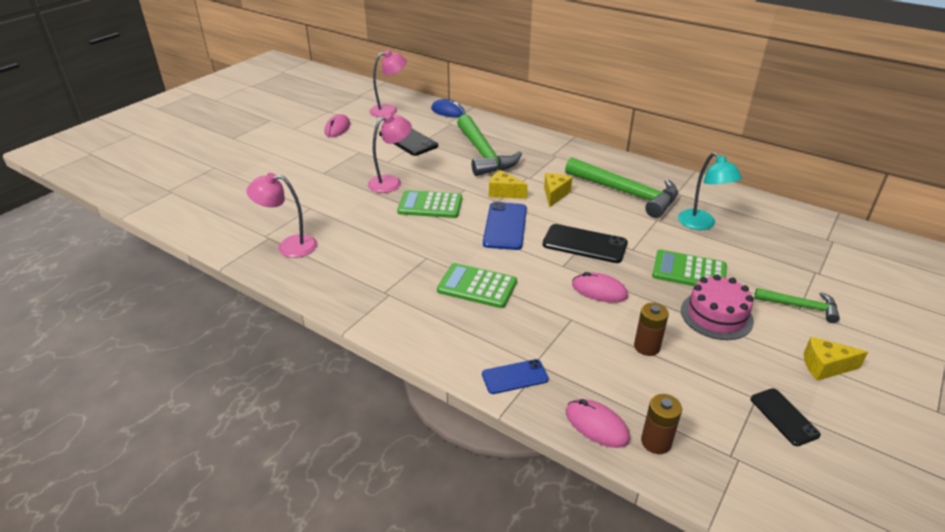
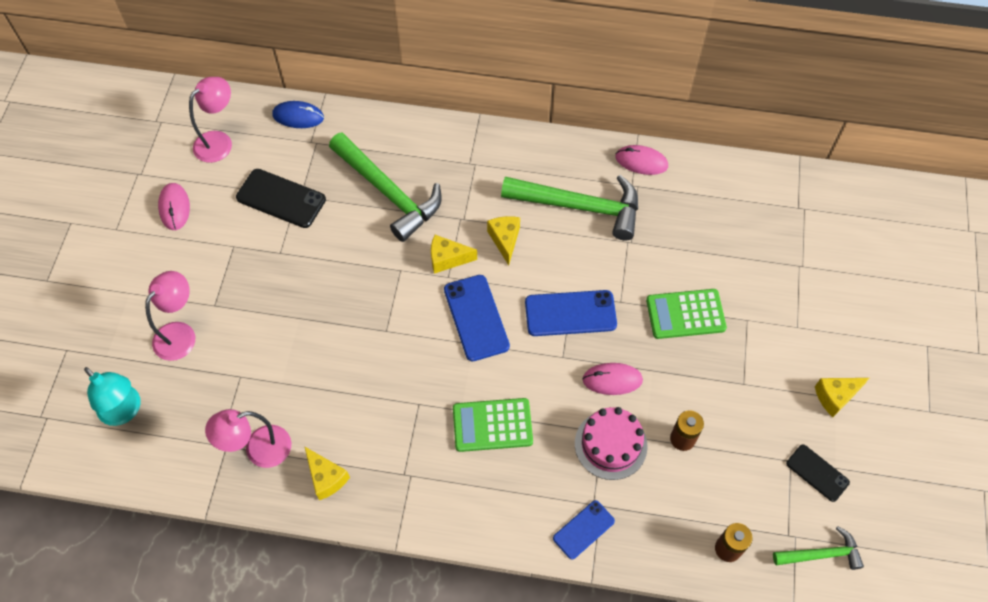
camera: 25 degrees left, 25 degrees up
pink lamp [368,114,412,193] -> pink lamp moved to [145,271,195,361]
green calculator [397,190,462,218] -> none
black phone [543,224,628,263] -> blue phone [525,290,617,336]
pink mouse [566,399,630,448] -> pink mouse moved to [615,145,668,175]
turquoise lamp [678,152,742,230] -> turquoise lamp moved to [84,367,141,426]
pink cake [681,274,754,340] -> pink cake moved to [575,407,647,480]
green hammer [754,288,840,323] -> green hammer moved to [773,527,864,570]
none -> yellow cheese [304,446,350,500]

